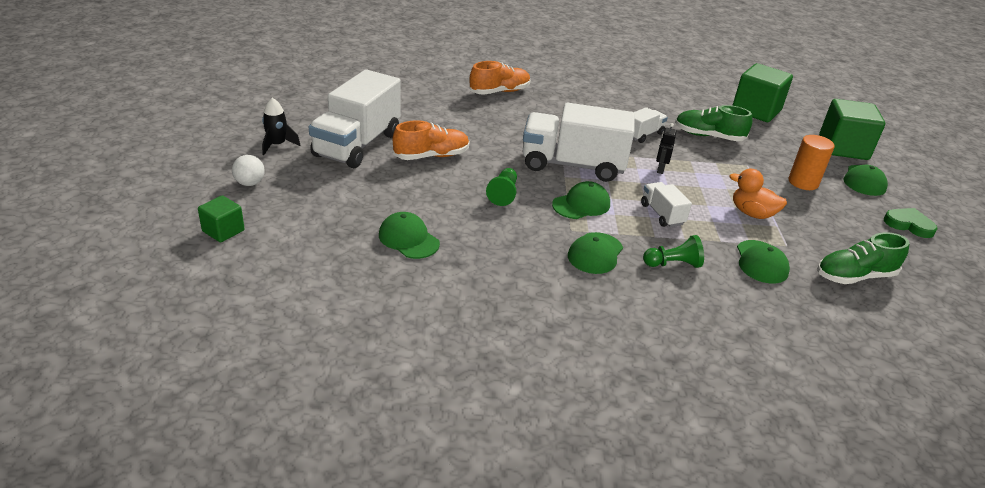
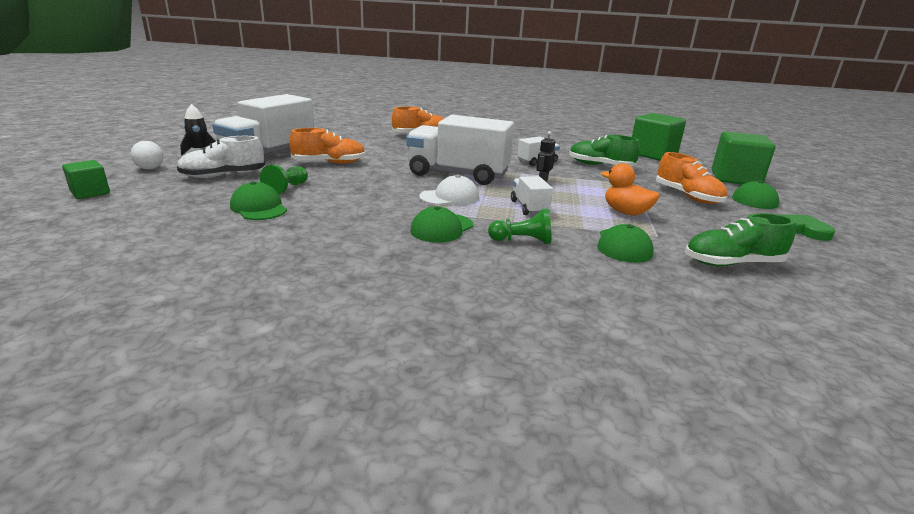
camera: 10 degrees right, 10 degrees down
green pawn [486,168,517,206] -> green pawn moved to [260,165,308,195]
green cap [552,181,610,219] -> white cap [419,175,479,205]
orange cylinder [788,135,835,190] -> orange shoe [656,152,728,204]
none -> white shoe [177,136,265,178]

